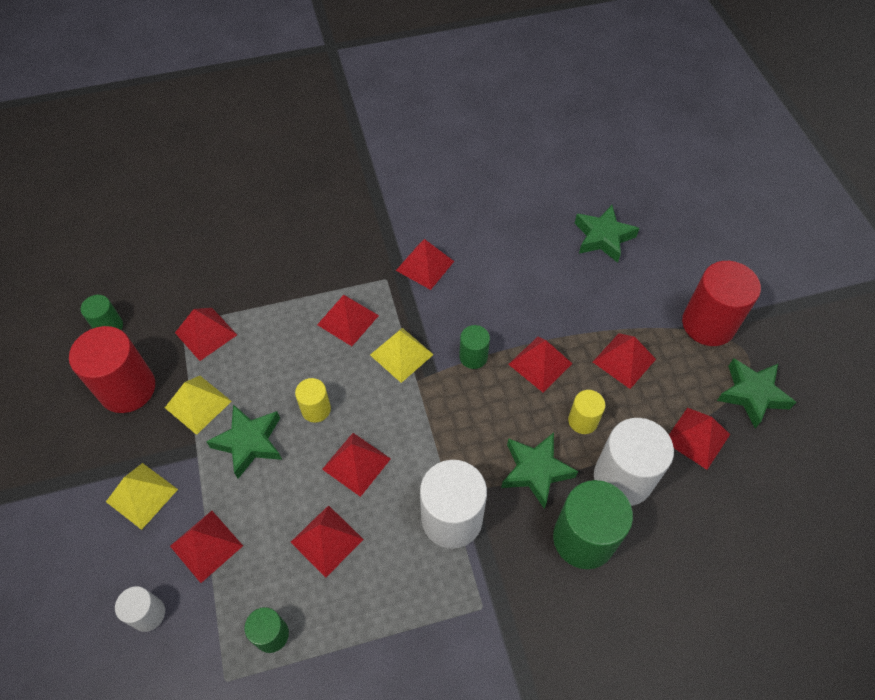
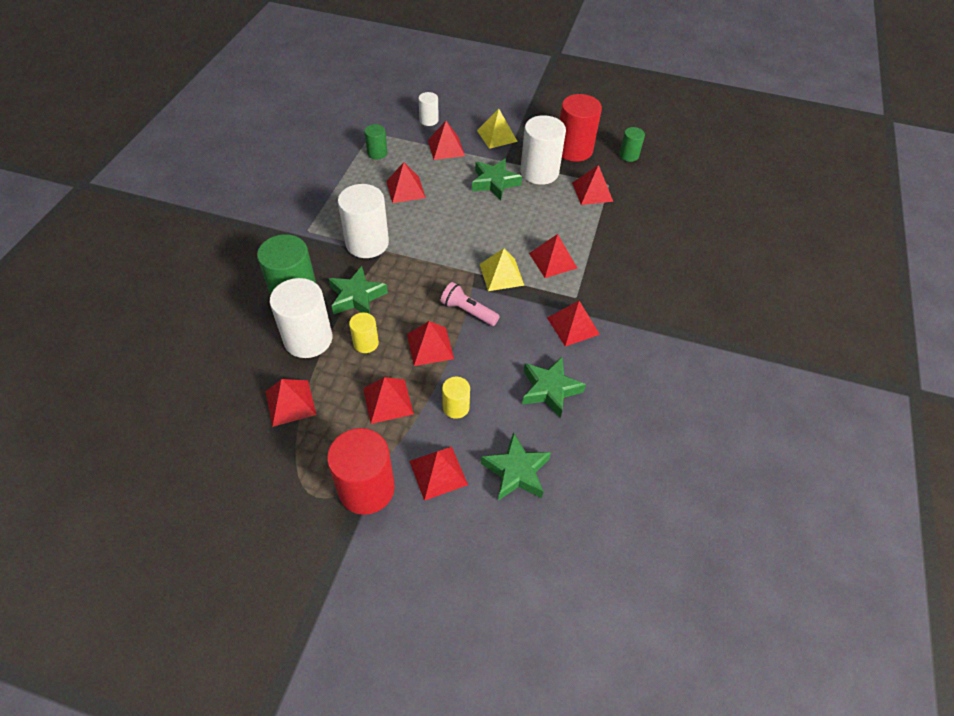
camera: 120 degrees right, 5 degrees down
yellow pyramid [165,376,232,435] -> white cylinder [520,115,566,185]
yellow cylinder [295,378,331,423] -> yellow cylinder moved to [442,377,470,419]
red pyramid [322,433,391,497] -> red pyramid moved to [409,446,468,501]
green cylinder [459,325,490,369] -> pink flashlight [441,282,500,326]
green star [717,358,796,428] -> green star moved to [522,357,586,418]

